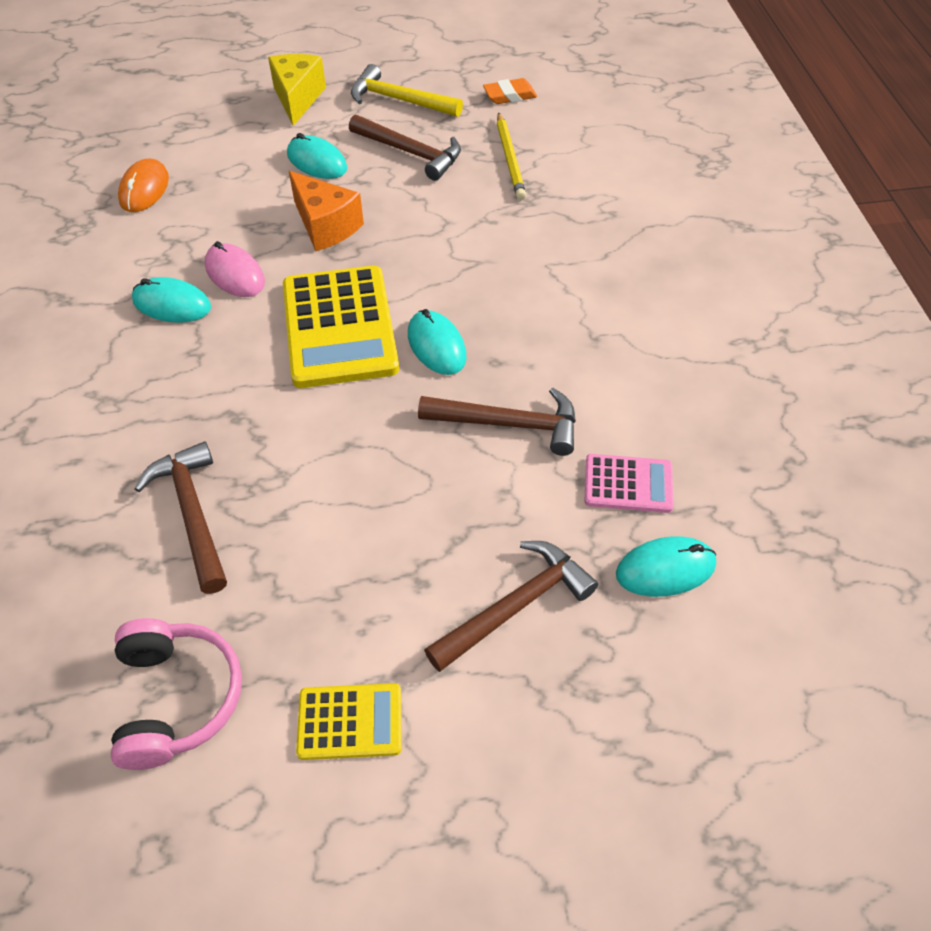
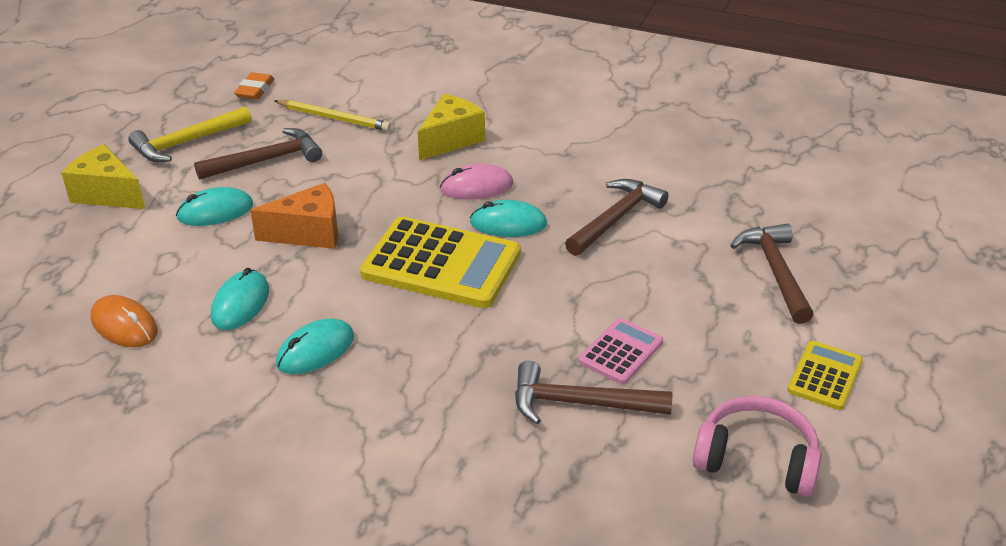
camera: 60 degrees left, 15 degrees down
pink mouse [205,241,265,297] -> pink mouse moved to [440,164,513,200]
pink calculator [584,454,674,513] -> pink calculator moved to [579,318,663,384]
turquoise mouse [616,536,716,597] -> turquoise mouse moved to [211,268,269,330]
none -> yellow cheese [418,94,485,161]

